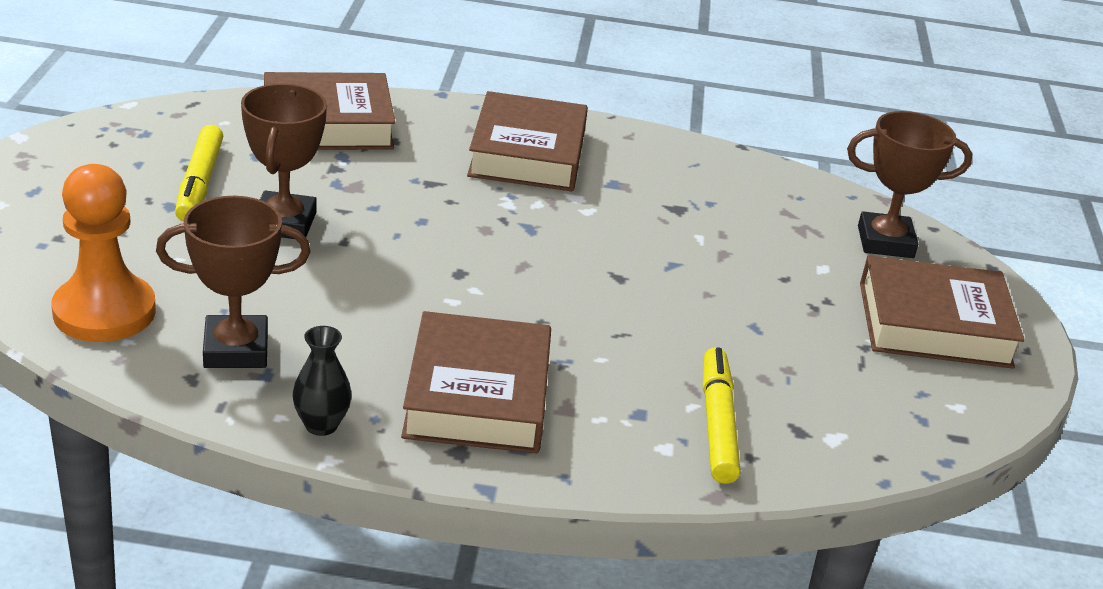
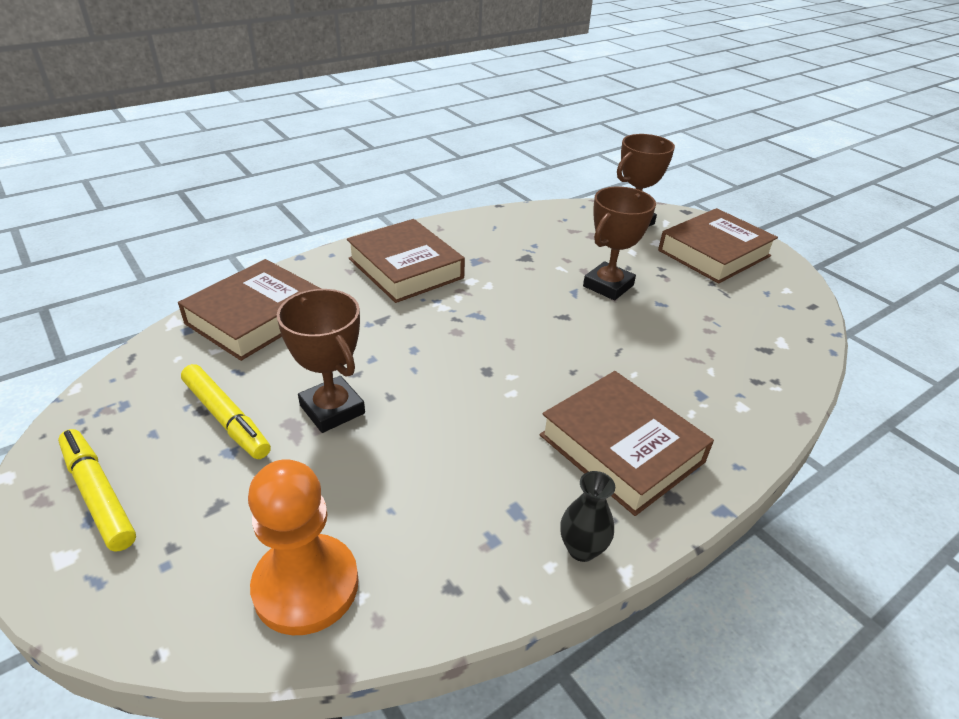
camera: 40 degrees left, 5 degrees up
brown trophy [156,196,310,368] -> brown trophy moved to [583,187,656,300]
yellow marker [703,347,740,484] -> yellow marker moved to [58,429,136,552]

